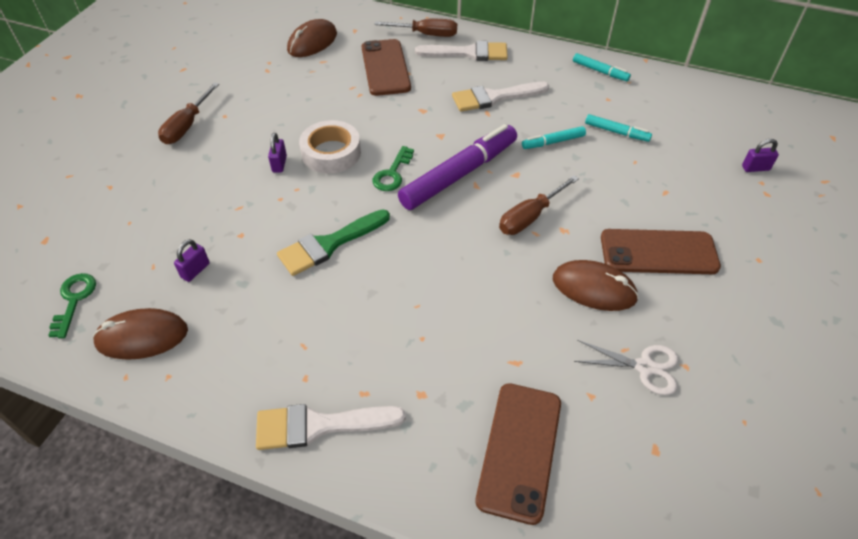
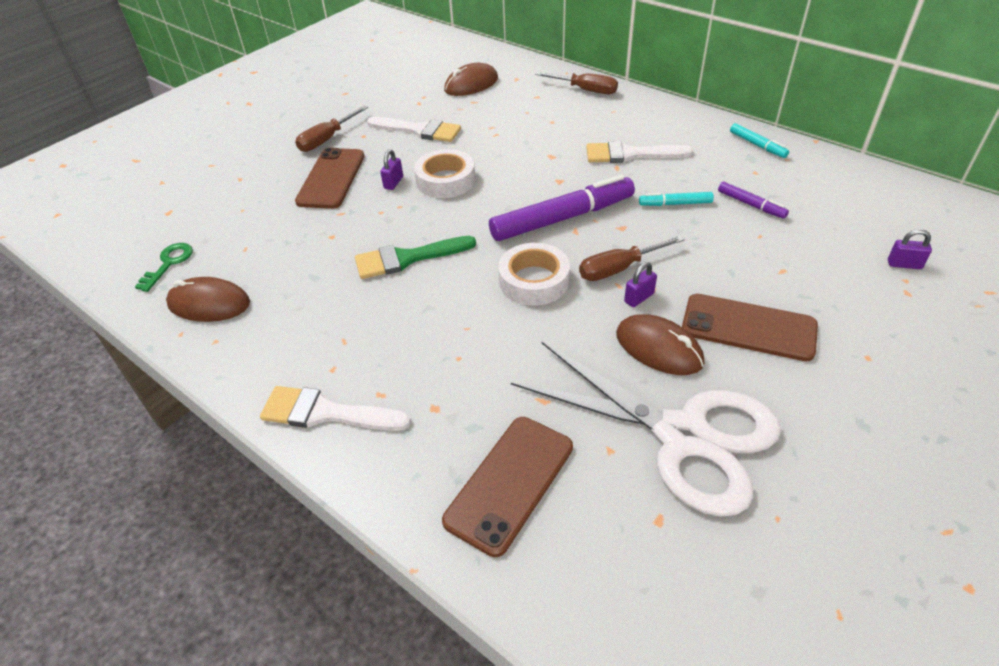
camera: 20 degrees right, 5 degrees down
purple padlock [174,239,210,282] -> purple padlock moved to [624,262,657,307]
brown phone [362,39,411,96] -> brown phone moved to [295,148,364,209]
green key [372,146,414,191] -> none
white brush [415,41,508,61] -> white brush moved to [367,117,461,142]
white scissors [574,340,678,395] -> white scissors [511,342,781,517], size x2.31
turquoise marker [585,114,652,142] -> purple marker [718,182,789,219]
none -> white tape [498,243,570,306]

